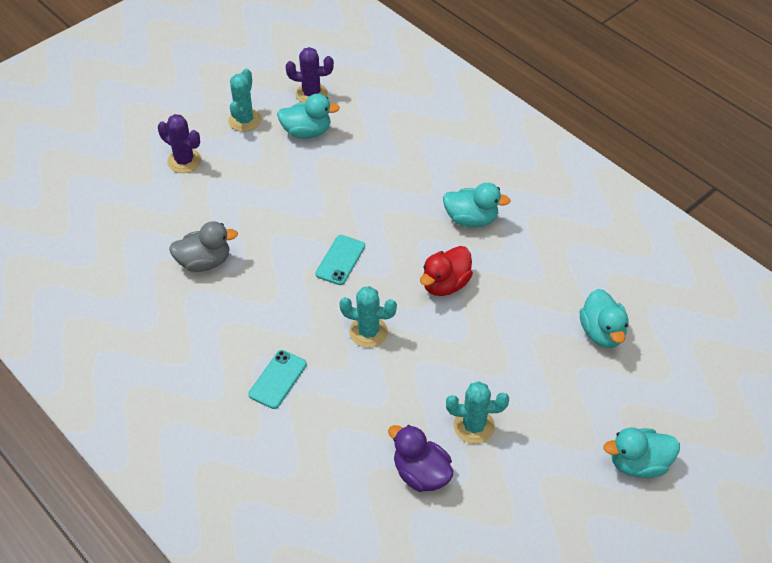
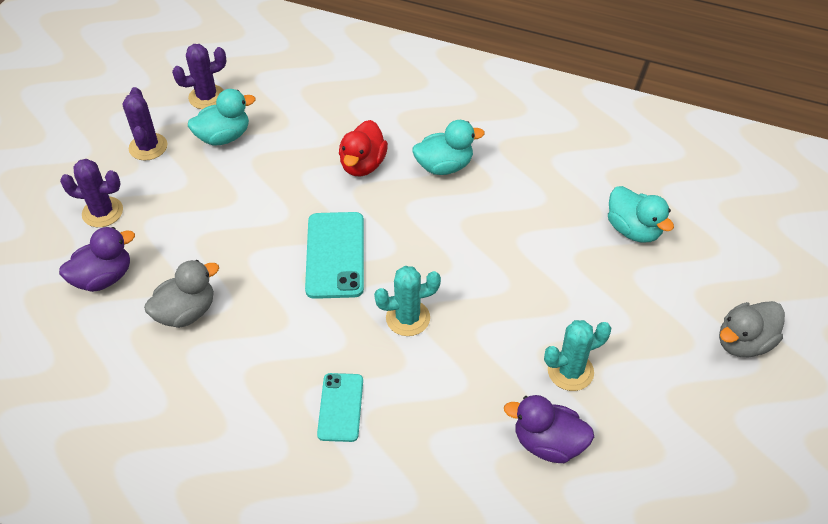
camera: 25 degrees left, 0 degrees up
turquoise cactus [228,69,262,132] -> purple cactus [123,87,168,160]
turquoise phone [315,235,365,285] -> turquoise phone [305,212,364,299], size x1.58
red duck [420,246,473,296] -> red duck moved to [339,120,388,176]
turquoise duck [603,428,680,478] -> grey duck [719,301,785,357]
none -> purple duck [59,227,135,292]

